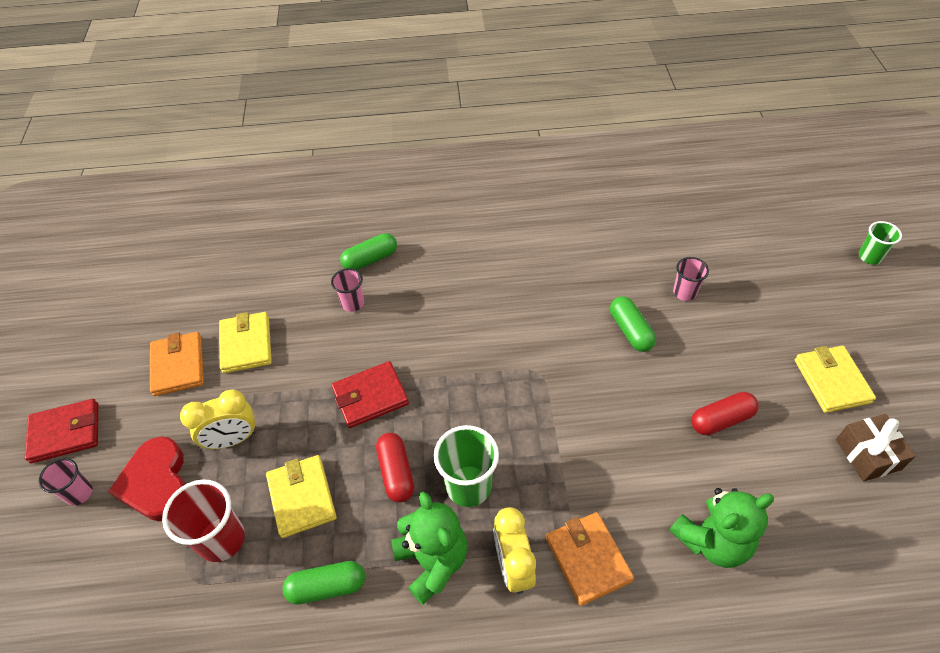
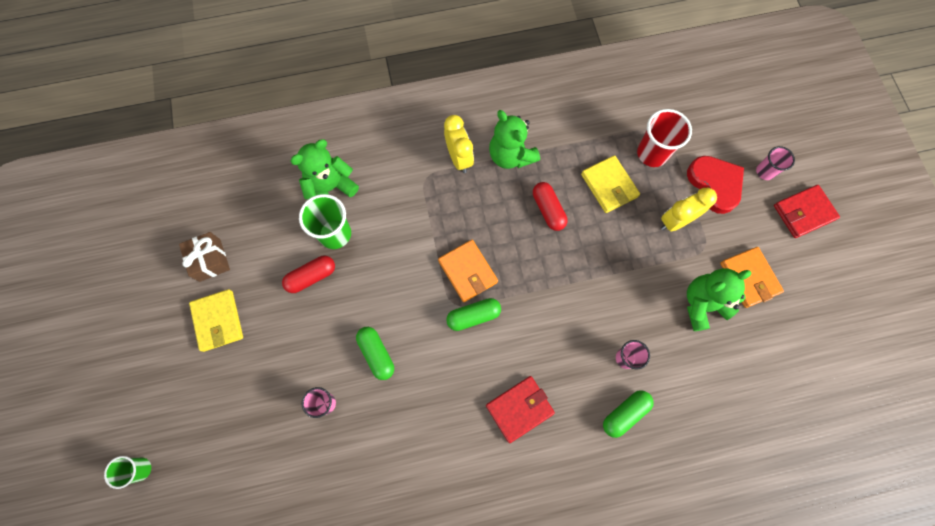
camera: 170 degrees right, 20 degrees up
yellow wallet [219,312,272,373] -> green teddy bear [687,268,751,331]
green capsule [283,561,365,605] -> green capsule moved to [446,298,501,331]
red wallet [331,361,409,428] -> red wallet moved to [486,376,555,443]
green cup [434,425,499,507] -> green cup moved to [299,194,351,249]
orange wallet [546,512,634,606] -> orange wallet moved to [438,240,498,302]

